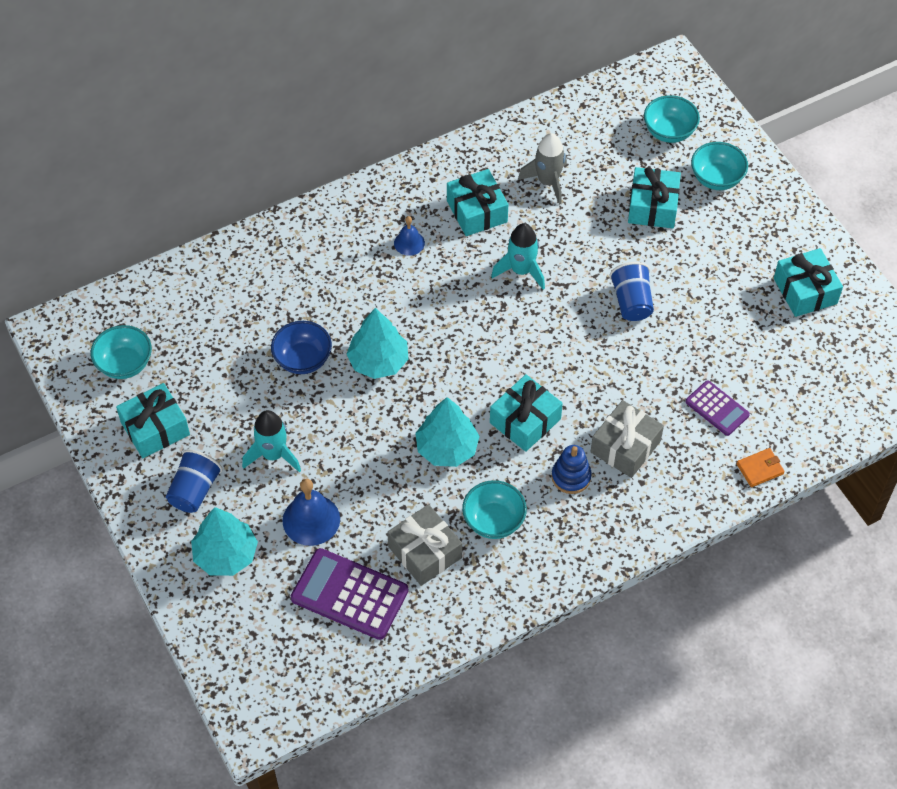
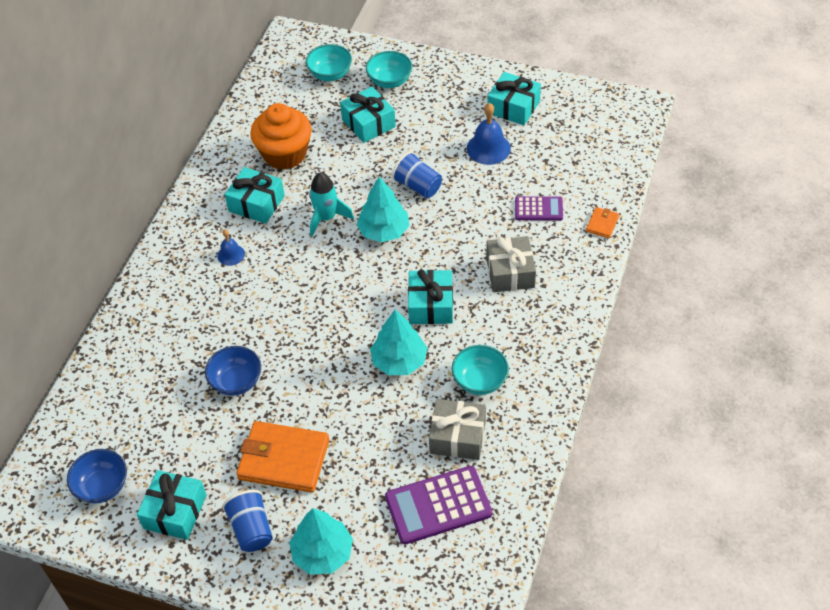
camera: 40 degrees left, 5 degrees down
turquoise bowl [91,325,152,379] -> blue bowl [67,449,127,504]
turquoise rocket [242,410,301,472] -> orange wallet [236,421,329,493]
blue bell [282,478,340,546] -> blue bell moved to [467,103,511,165]
turquoise tree [346,308,408,379] -> turquoise tree moved to [357,177,410,243]
grey rocket [518,133,567,205] -> orange cupcake [250,103,312,170]
blue stacking toy [552,445,592,494] -> none

